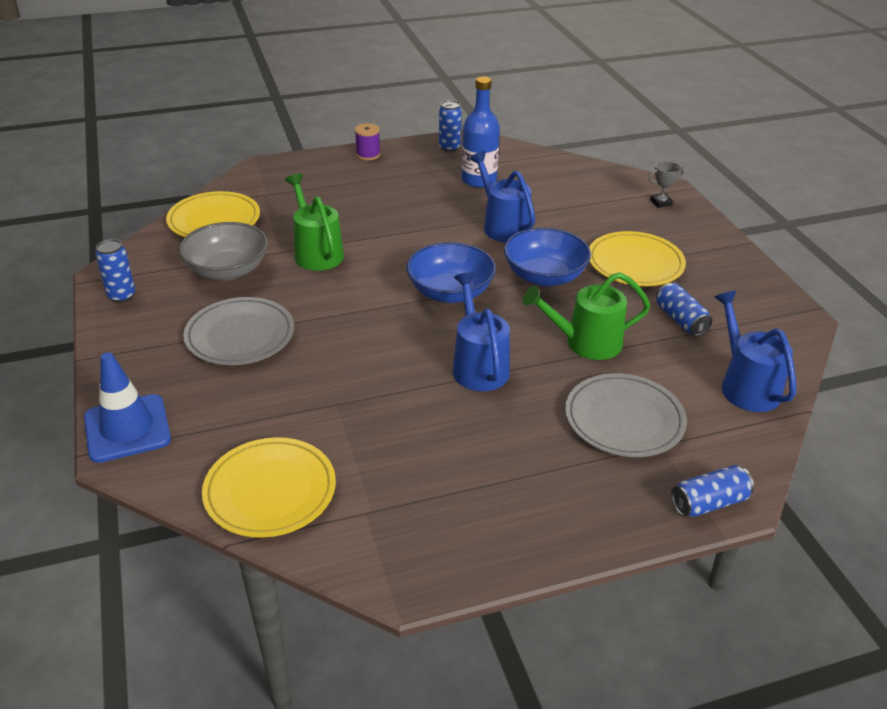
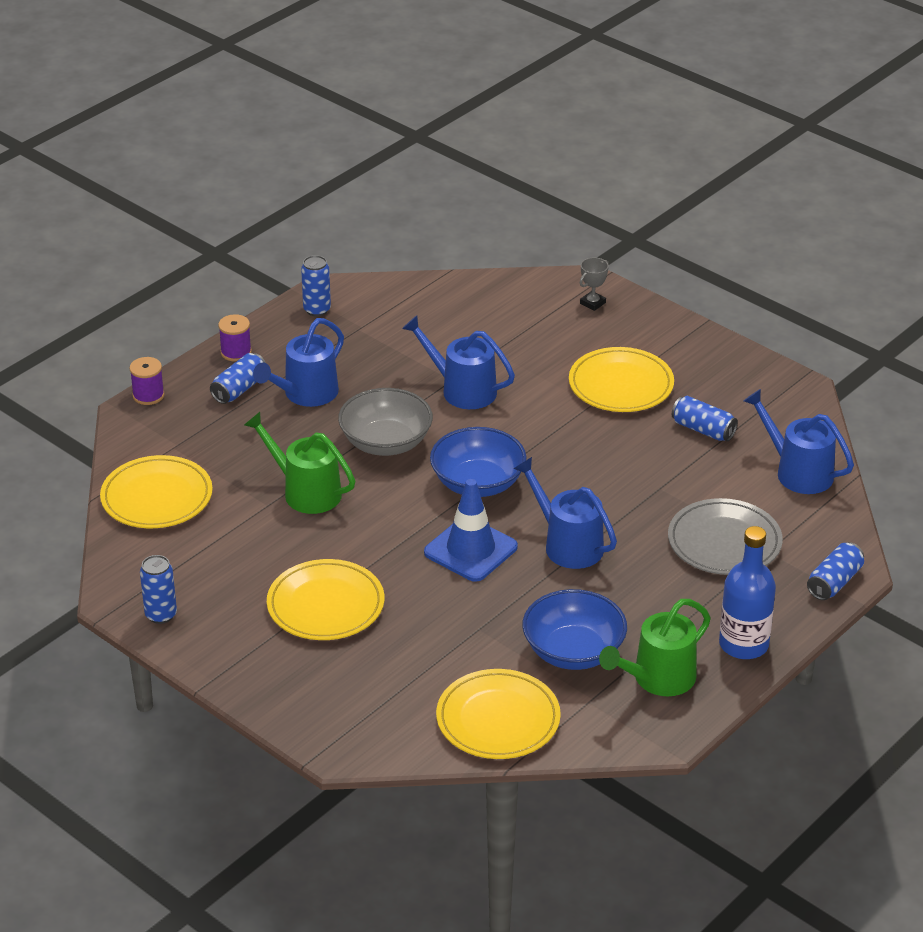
camera: 30 degrees left, 0 degrees up
blue traffic cone [84,352,171,463] -> blue traffic cone moved to [424,479,518,582]
grey bowl [179,222,268,280] -> grey bowl moved to [338,388,433,456]
grey plate [183,297,294,365] -> yellow plate [267,559,384,640]
blue bottle [462,76,500,188] -> blue bottle moved to [719,526,776,659]
blue bowl [504,228,591,286] -> blue bowl moved to [522,589,627,670]
green watering can [523,272,650,360] -> green watering can moved to [599,599,711,696]
none -> purple spool [129,357,165,405]
none -> blue can [210,353,266,404]
none -> blue watering can [253,318,344,407]

